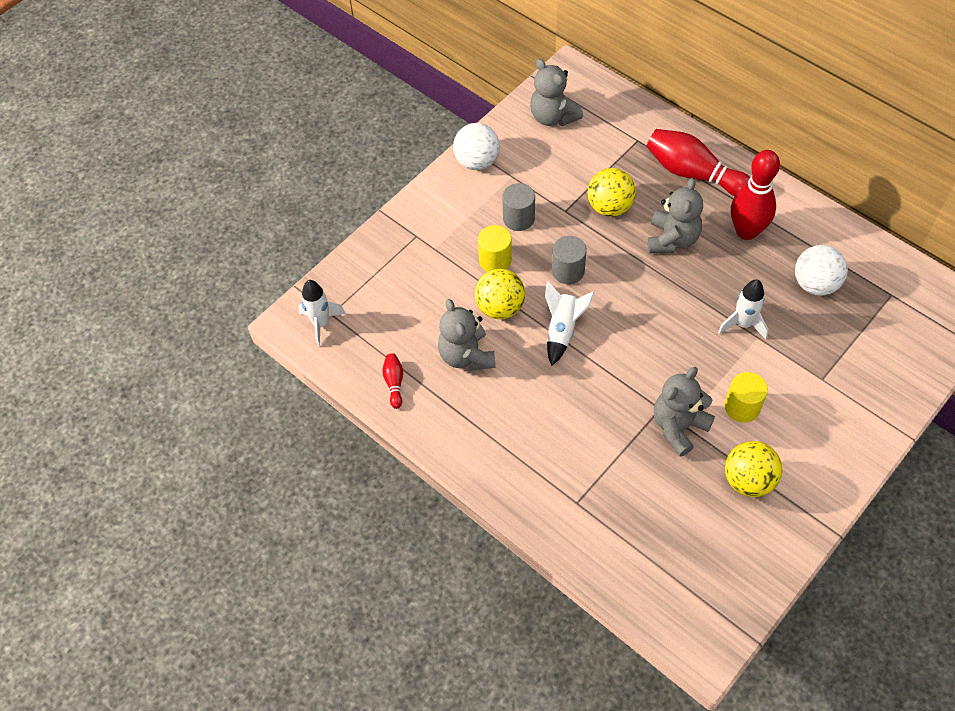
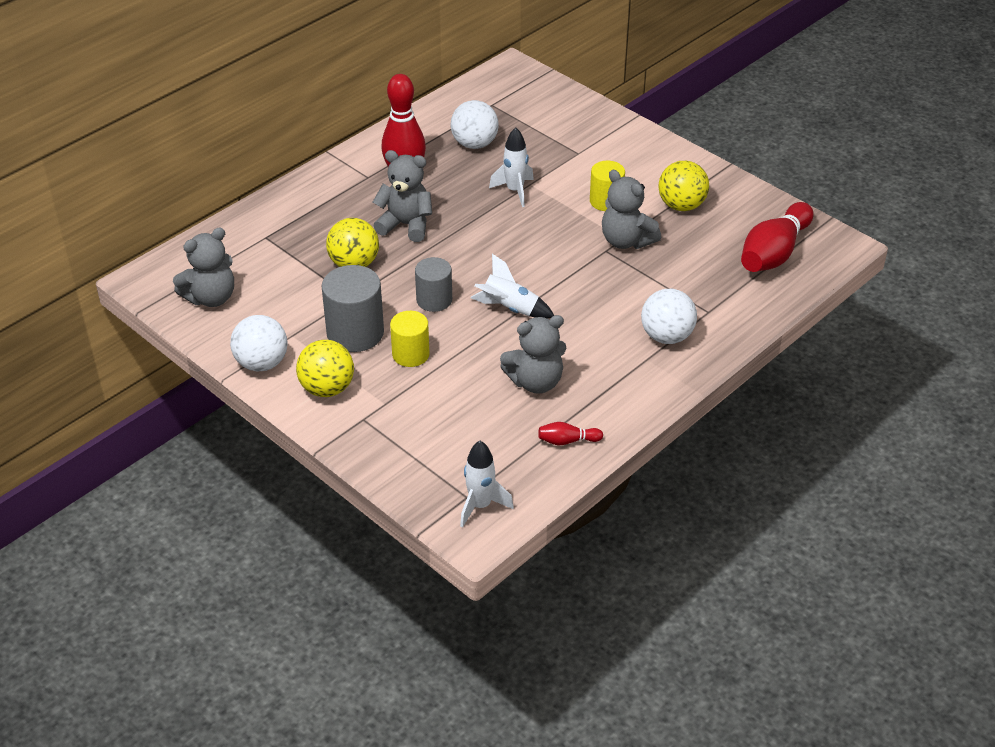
camera: 90 degrees left, 15 degrees down
yellow ball [475,269,525,319] -> yellow ball moved to [296,340,354,397]
grey cylinder [502,183,535,231] -> grey cylinder [321,265,384,352], size x1.56
red bowling pin [646,129,751,196] -> red bowling pin moved to [741,202,814,272]
none -> white ball [641,289,697,344]

